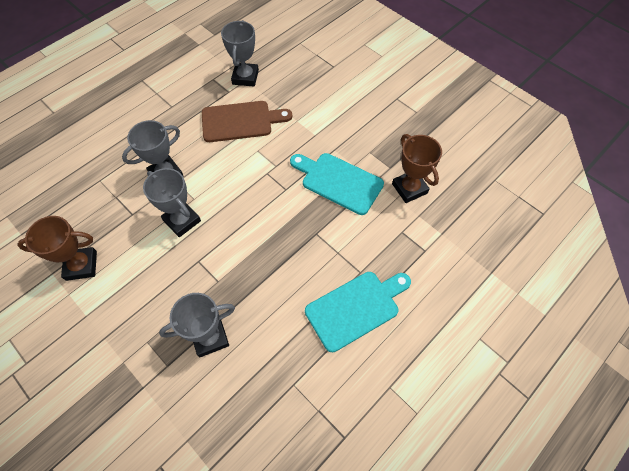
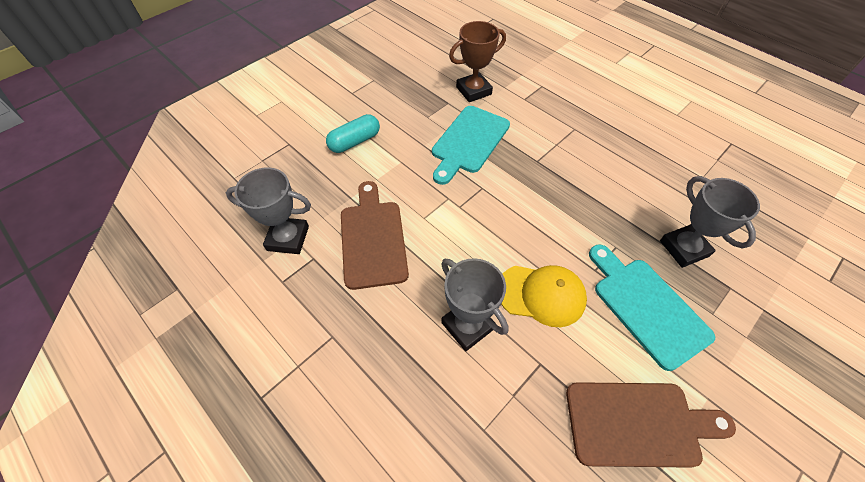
camera: 90 degrees left, 5 degrees down
brown trophy [17,216,97,281] -> brown cutting board [566,382,736,468]
grey trophy [143,168,201,237] -> yellow cap [501,265,587,327]
turquoise cutting board [305,272,411,352] -> turquoise cutting board moved to [589,244,715,371]
none -> turquoise capsule [326,114,380,153]

